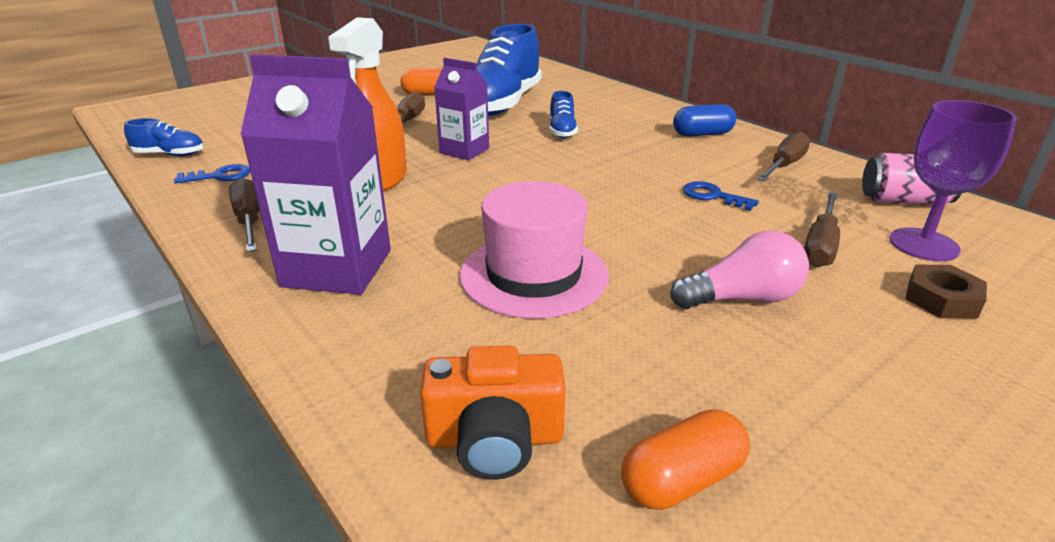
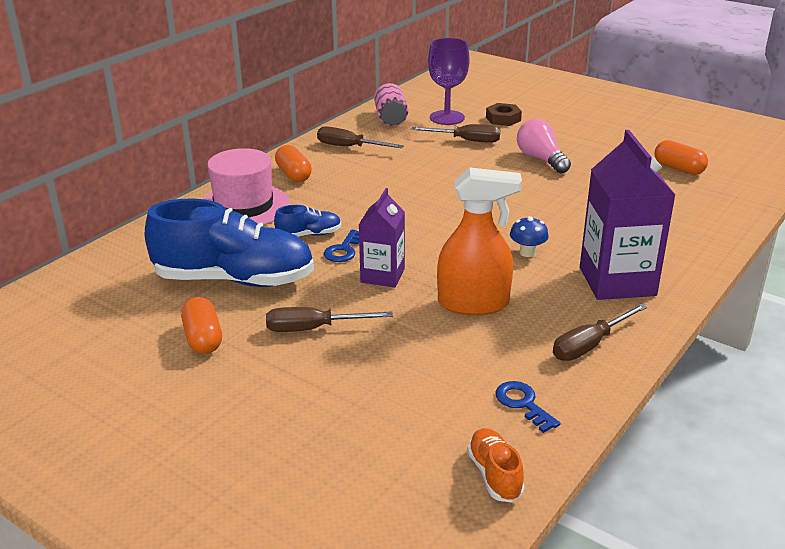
camera: 105 degrees left, 0 degrees up
blue shoe [124,118,204,156] -> orange shoe [467,428,525,503]
orange camera [420,345,566,480] -> none
pink hat [459,181,609,318] -> pink hat moved to [202,148,290,225]
blue capsule [673,104,736,137] -> orange capsule [275,145,312,182]
blue key [683,181,759,211] -> blue key moved to [324,230,359,262]
none -> blue mushroom [510,216,549,257]

